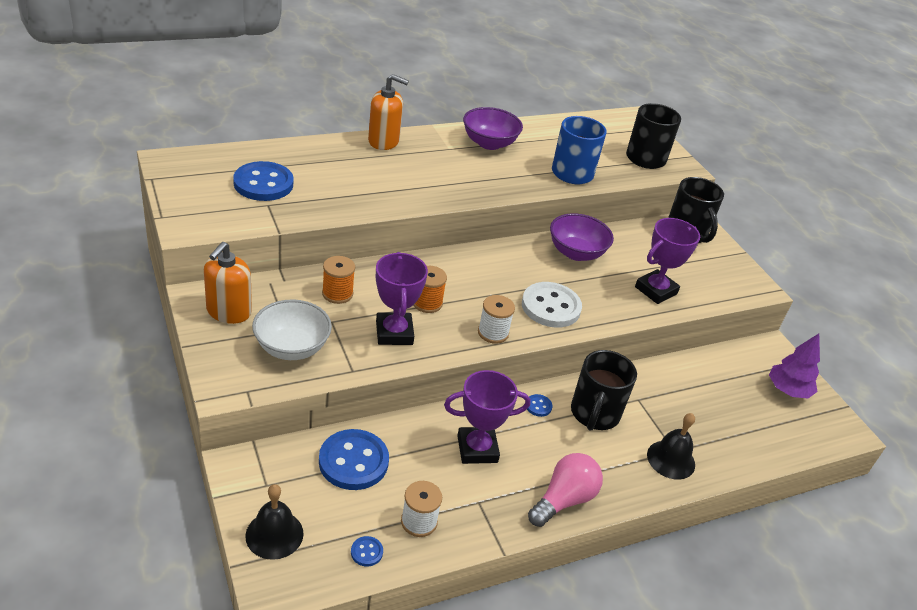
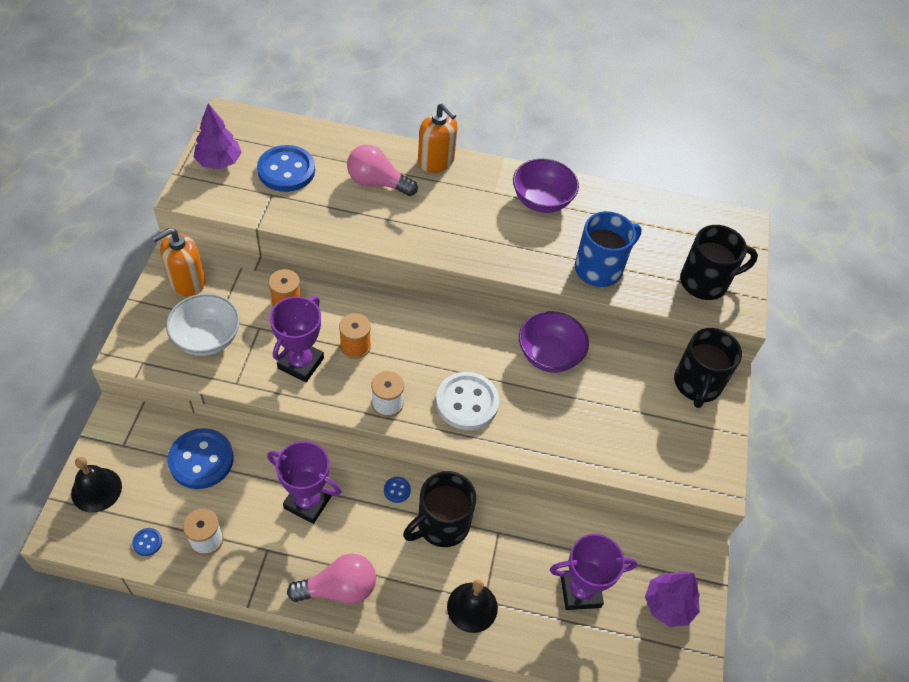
camera: 35 degrees right, 15 degrees up
purple trophy [635,218,700,304] -> purple trophy moved to [550,534,637,610]
none -> purple tree [194,104,242,169]
none -> pink light bulb [347,144,418,196]

